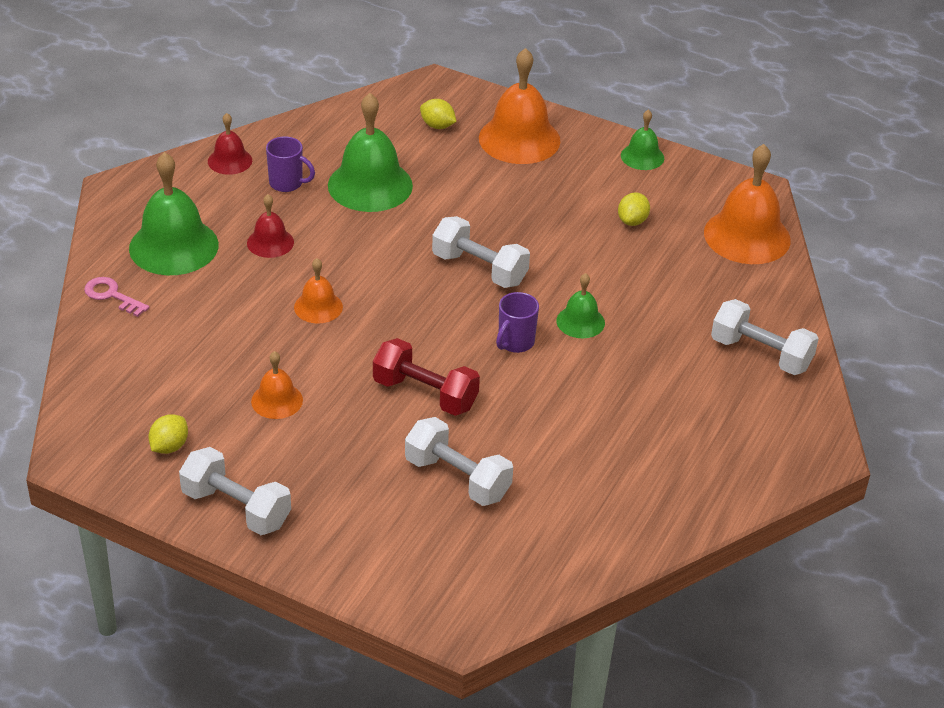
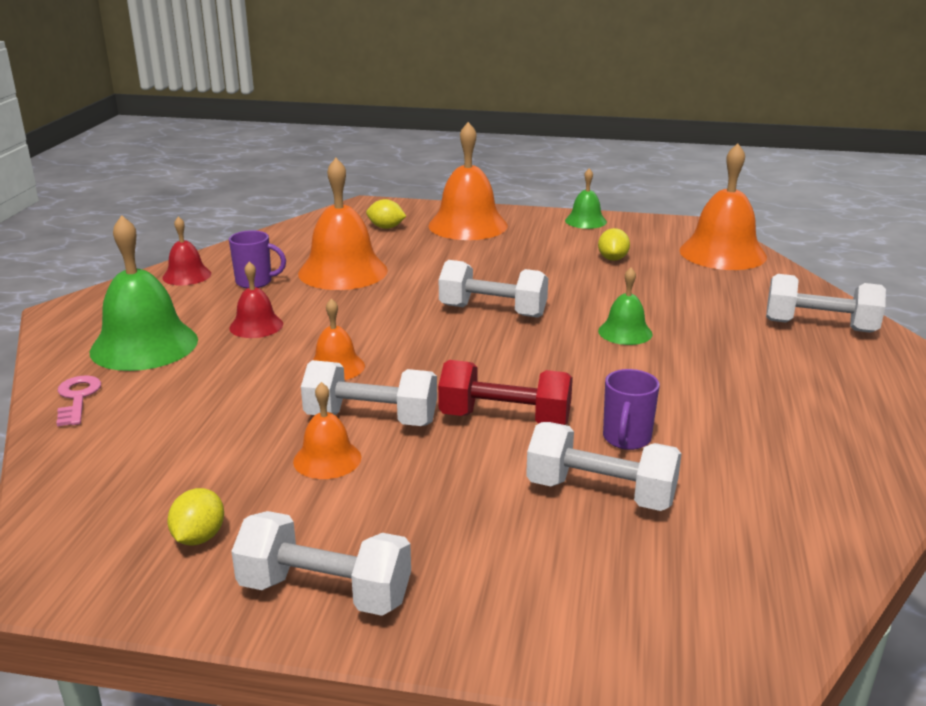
camera: 15 degrees left, 15 degrees down
pink key [84,277,150,317] -> pink key turned 60 degrees clockwise [56,375,101,426]
green bell [328,93,413,212] -> orange bell [298,158,388,290]
purple mug [496,292,539,353] -> purple mug moved to [603,369,660,450]
none -> white dumbbell [301,360,437,426]

